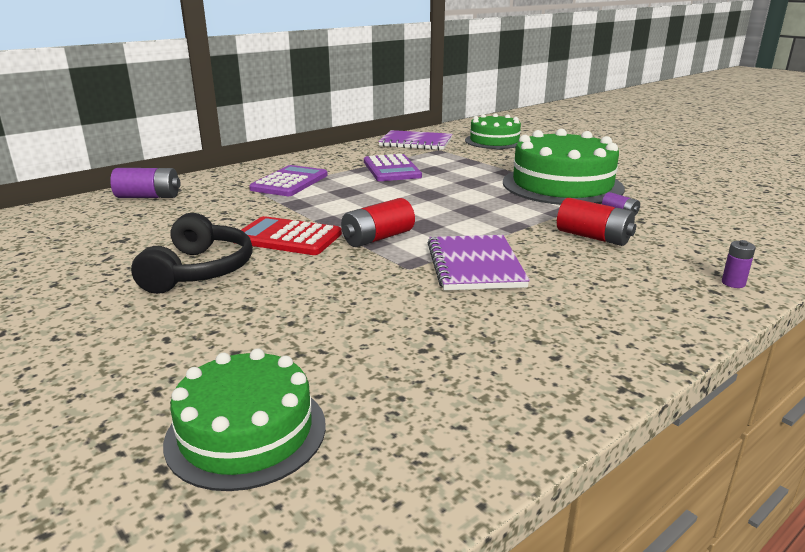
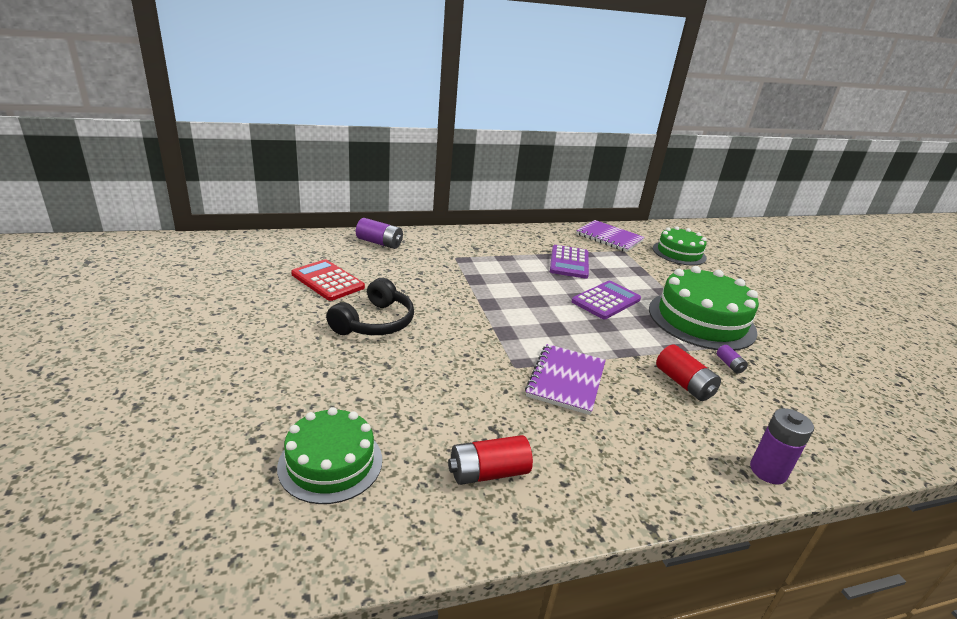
camera: 20 degrees right, 5 degrees up
red calculator [235,216,342,255] -> red calculator moved to [291,259,365,301]
purple calculator [249,165,328,196] -> purple calculator moved to [572,281,641,319]
red battery [341,198,415,247] -> red battery moved to [448,435,533,485]
purple battery [722,240,756,288] -> purple battery [750,408,814,484], size x1.85

